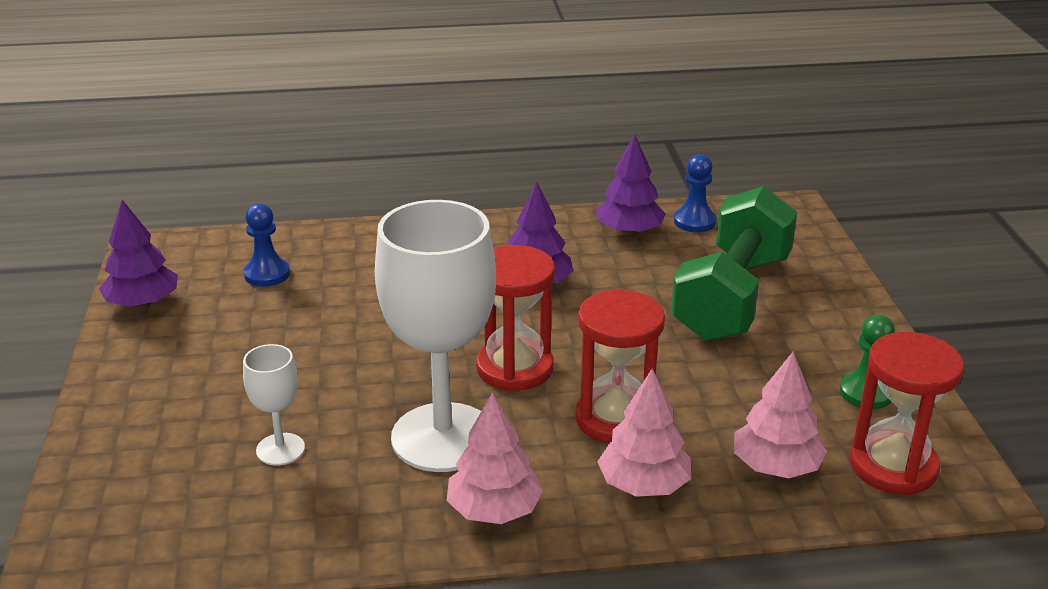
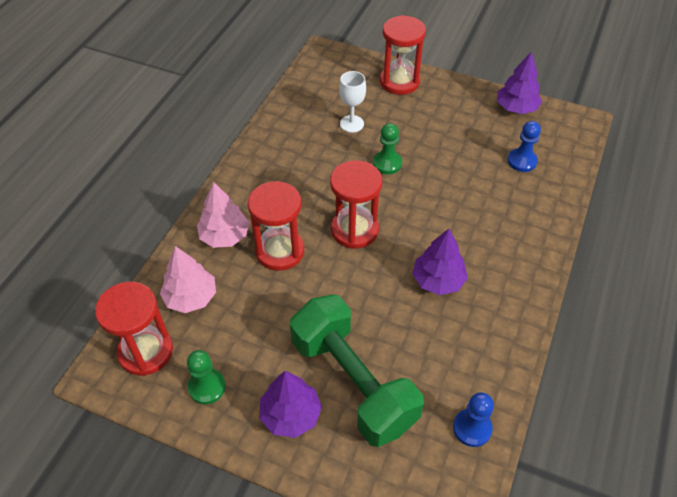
camera: 120 degrees right, 20 degrees up
white goblet [375,200,496,472] -> none
pink tree [447,392,544,524] -> none
purple tree [596,134,666,235] -> purple tree moved to [260,371,322,438]
none -> green pawn [373,123,402,174]
none -> red hourglass [380,15,426,95]

